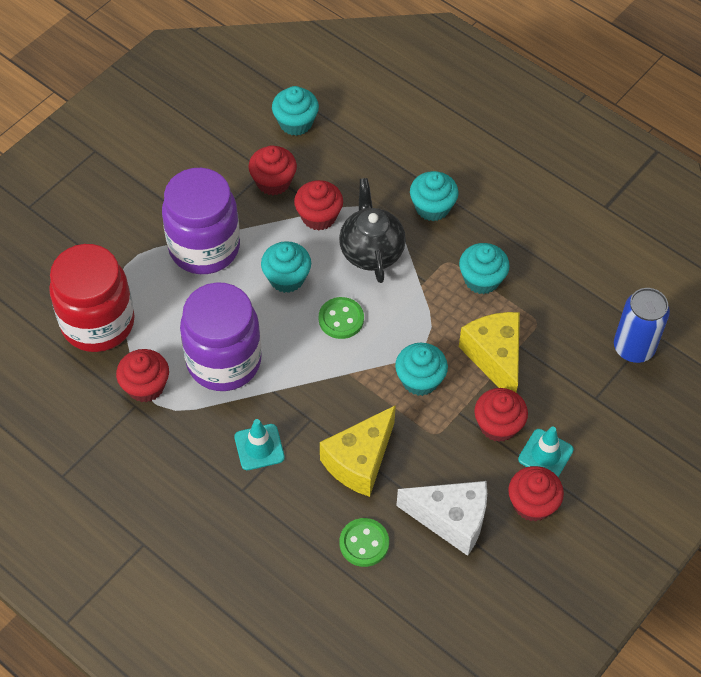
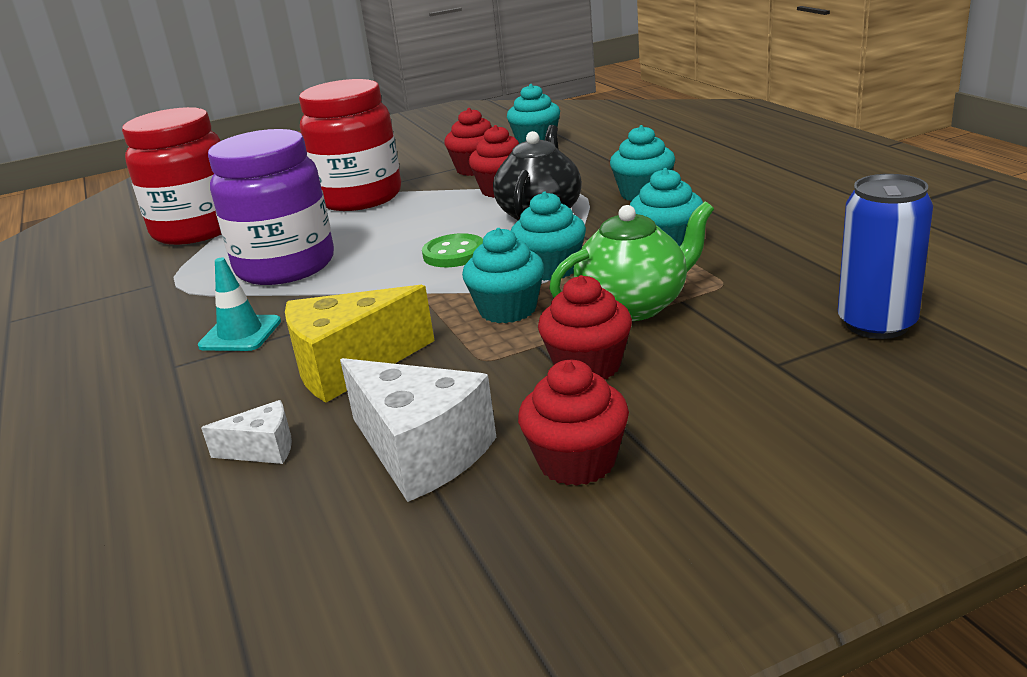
camera: 30 degrees right, 30 degrees down
red cupcake [116,349,169,402] -> none
purple jar [162,168,240,274] -> red jar [299,79,401,211]
turquoise cupcake [261,241,311,293] -> turquoise cupcake moved to [511,192,586,281]
green button [340,518,389,567] -> white cheese [201,400,292,464]
yellow cheese [459,312,520,392] -> green teapot [549,201,714,321]
turquoise traffic cone [518,426,574,477] -> none

